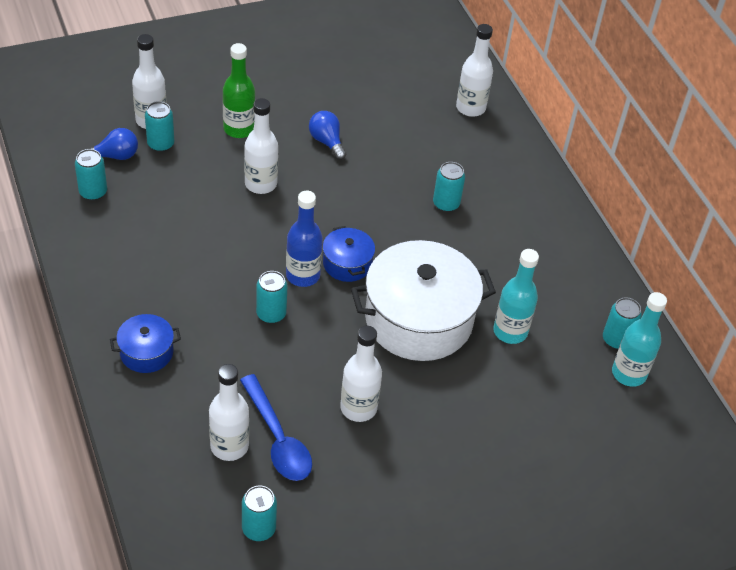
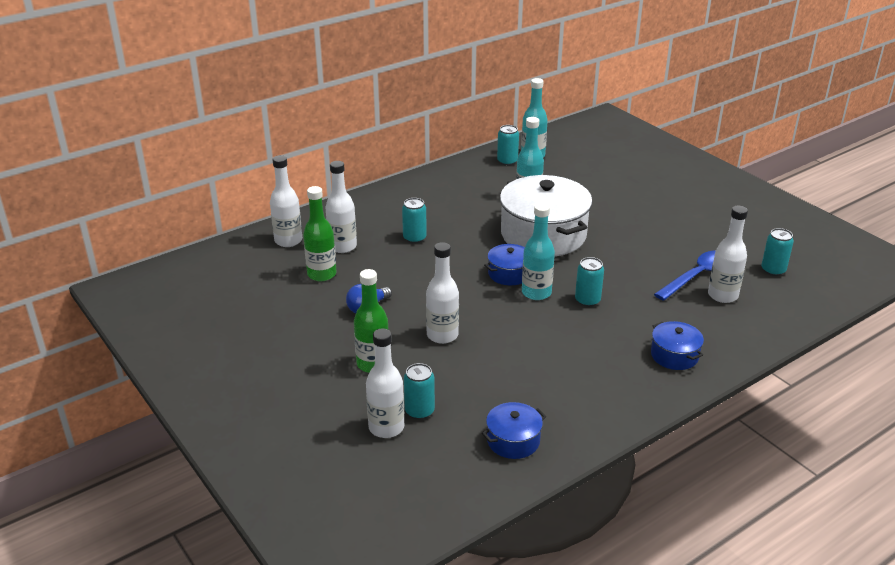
camera: 100 degrees left, 15 degrees down
turquoise can [75,149,107,201] -> blue pot [482,402,546,459]
blue light bulb [84,128,138,160] -> none
blue bottle [286,191,323,287] -> turquoise bottle [522,203,555,300]
white bottle [340,326,382,422] -> white bottle moved to [326,161,357,253]
none -> green bottle [303,186,337,281]

